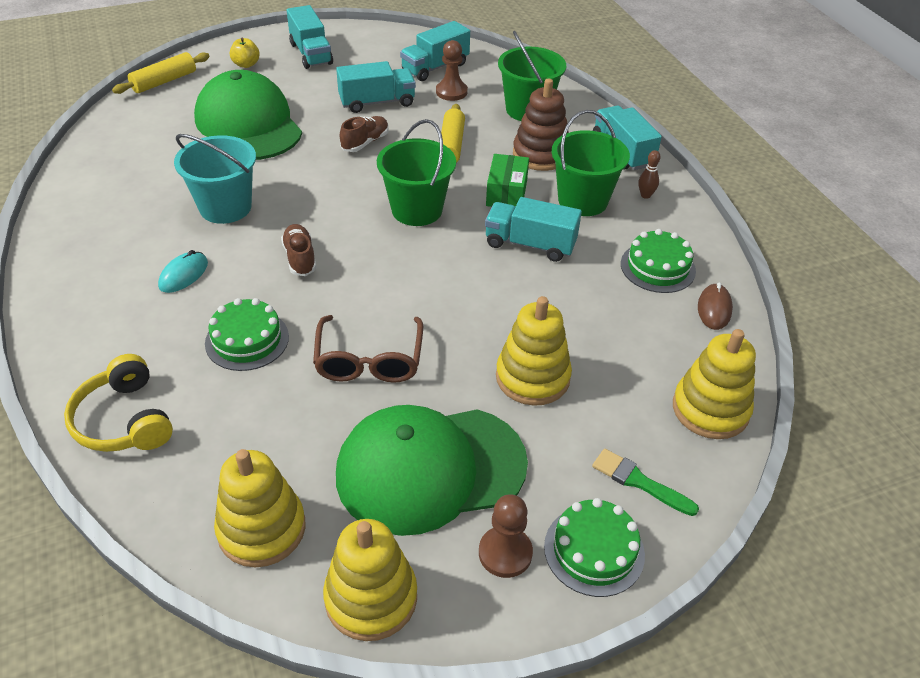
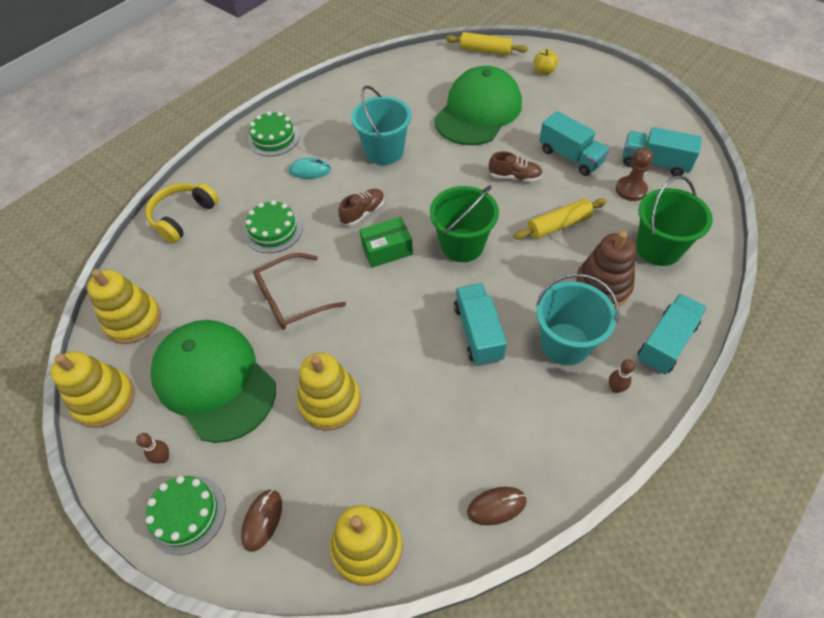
camera: 65 degrees right, 10 degrees up
turquoise truck [287,5,333,69] -> none
brown pawn [479,494,533,578] -> brown bowling pin [136,433,169,464]
green box [486,154,529,207] -> green box moved to [359,217,413,268]
green bucket [552,110,630,216] -> turquoise bucket [535,274,619,365]
green brush [592,449,699,516] -> brown mouse [241,489,282,552]
green cake [621,229,696,293] -> green cake moved to [248,111,300,156]

